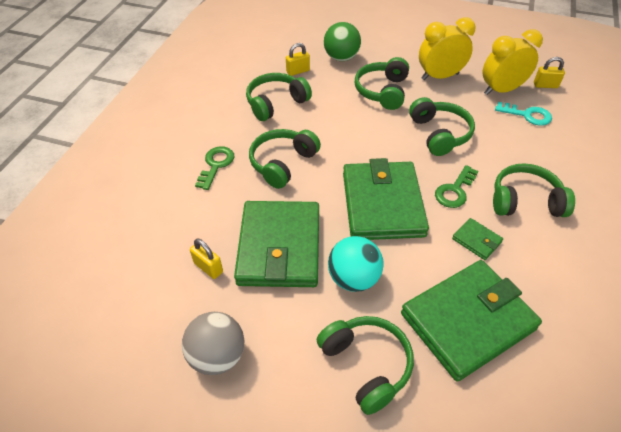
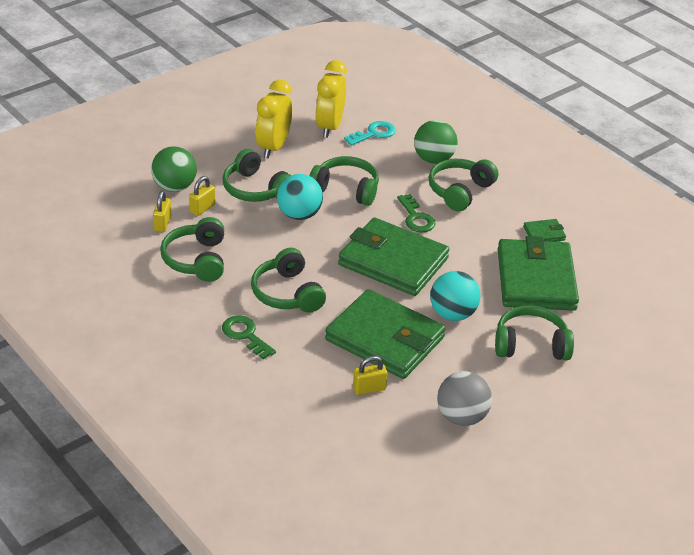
camera: 60 degrees left, 10 degrees down
green wallet [452,218,503,260] -> green wallet moved to [523,219,566,242]
yellow padlock [534,57,565,88] -> yellow padlock moved to [189,176,215,216]
none -> turquoise ball [277,174,323,220]
none -> green ball [414,120,457,164]

